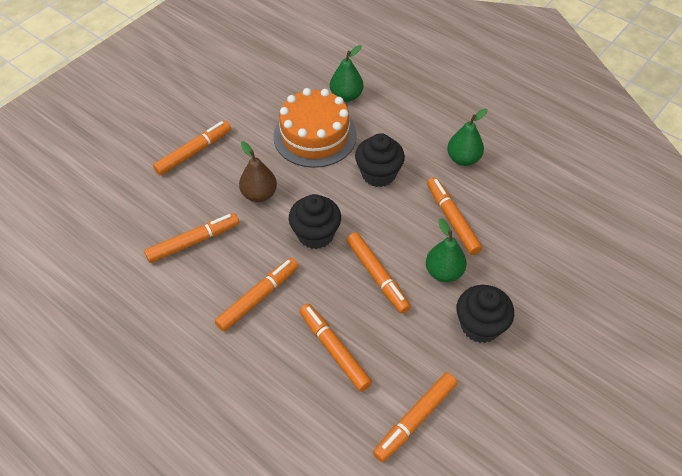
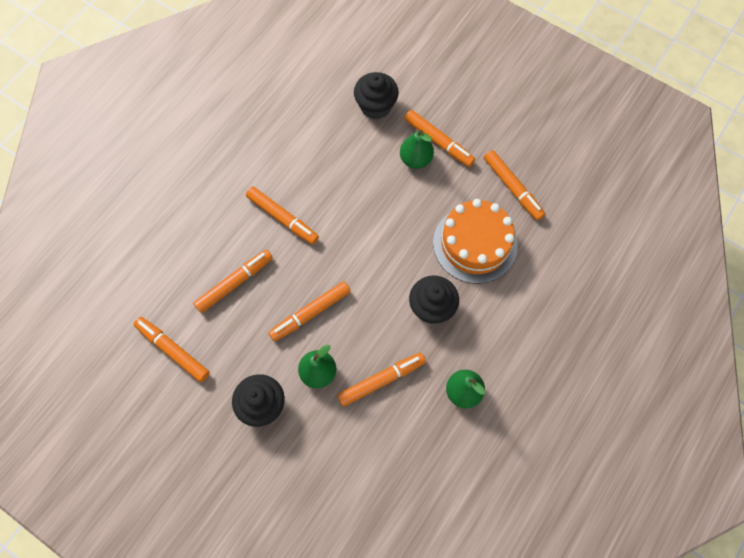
camera: 85 degrees right, 15 degrees up
orange marker [144,213,239,263] -> orange marker moved to [484,150,545,221]
brown pear [239,141,277,202] -> none
black cupcake [289,194,341,249] -> black cupcake moved to [354,72,399,119]
green pear [330,45,363,102] -> green pear moved to [400,130,434,169]

